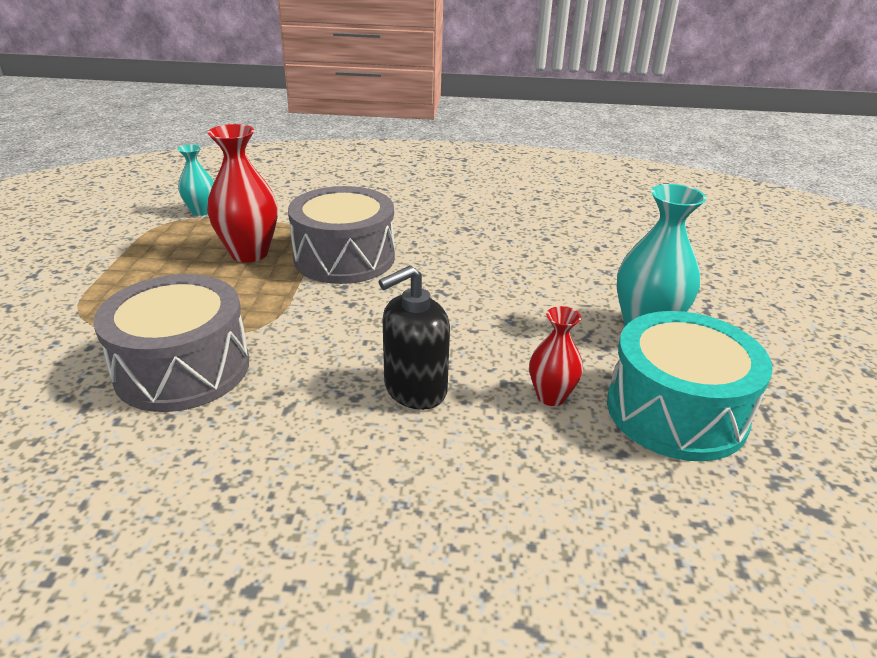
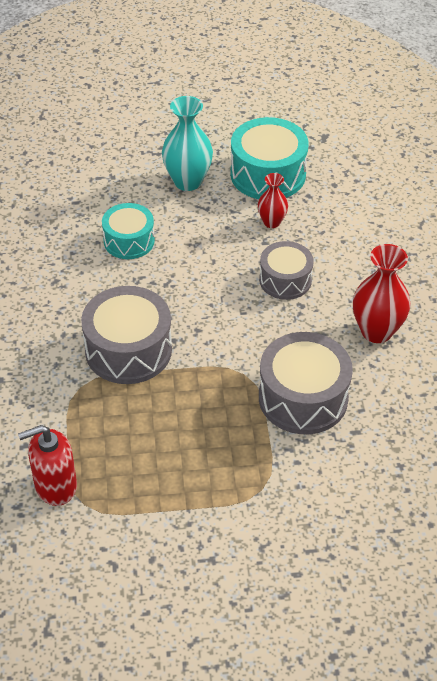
camera: 100 degrees left, 15 degrees up
turquoise vase [178,144,214,216] -> red soap dispenser [18,425,77,506]
red vase [207,124,278,263] -> red vase moved to [353,244,411,343]
black soap dispenser [379,265,450,410] -> grey drum [259,241,314,300]
none -> turquoise drum [102,203,155,259]

